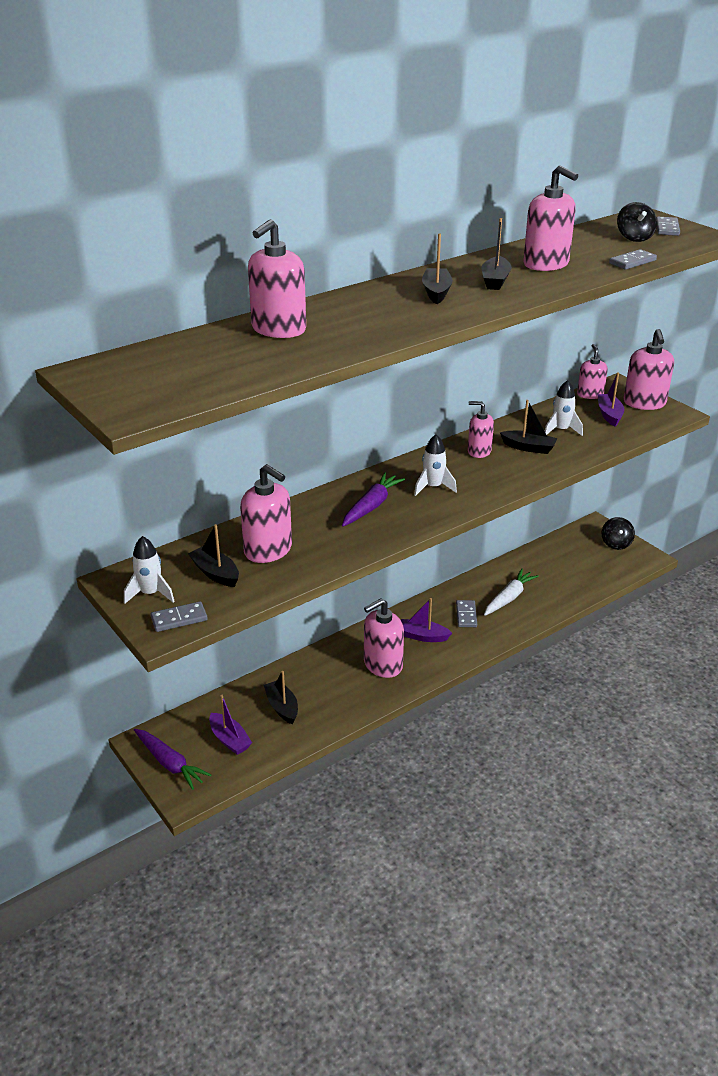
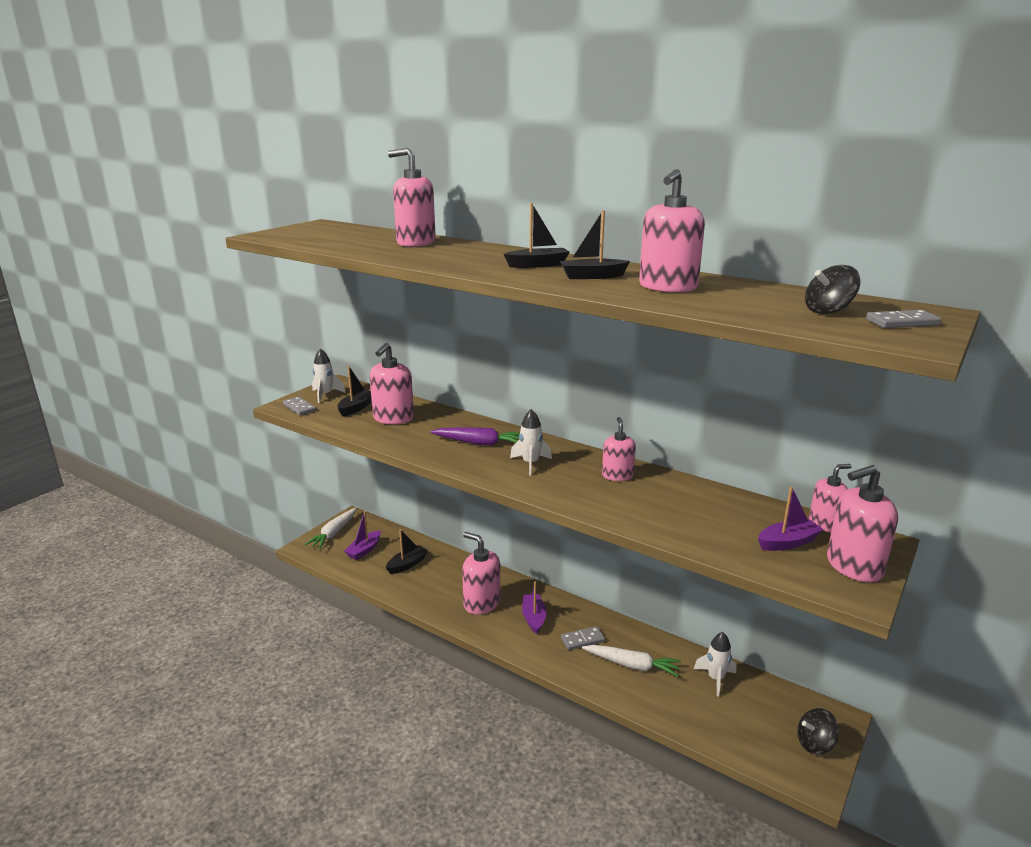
camera: 70 degrees right, 10 degrees down
purple carrot [134,729,211,790] -> white carrot [305,508,357,549]
black boat [500,400,557,454] -> none
white rocket [545,380,583,436] -> white rocket moved to [694,632,736,697]
grey domino [609,249,657,270] -> none

